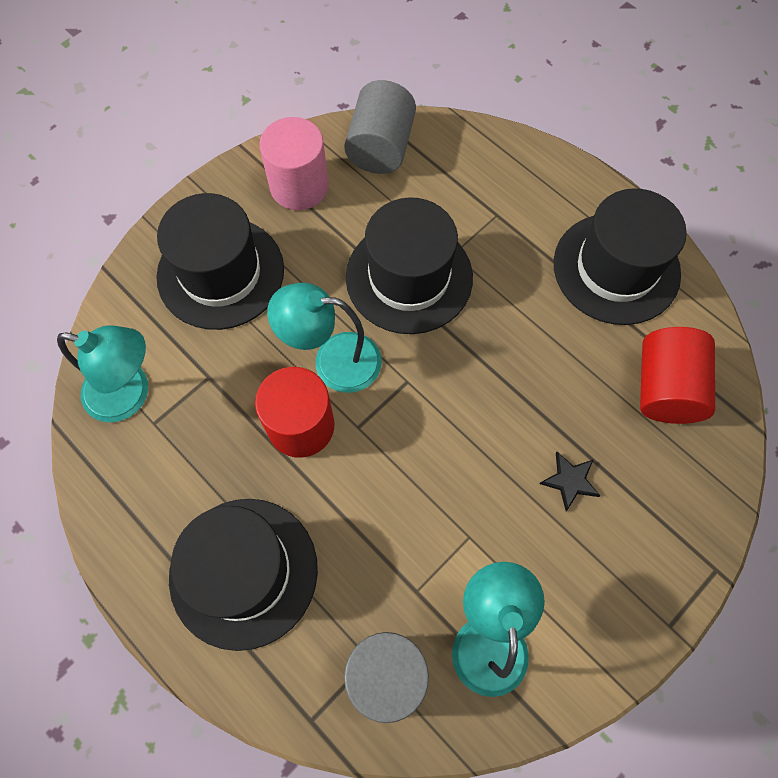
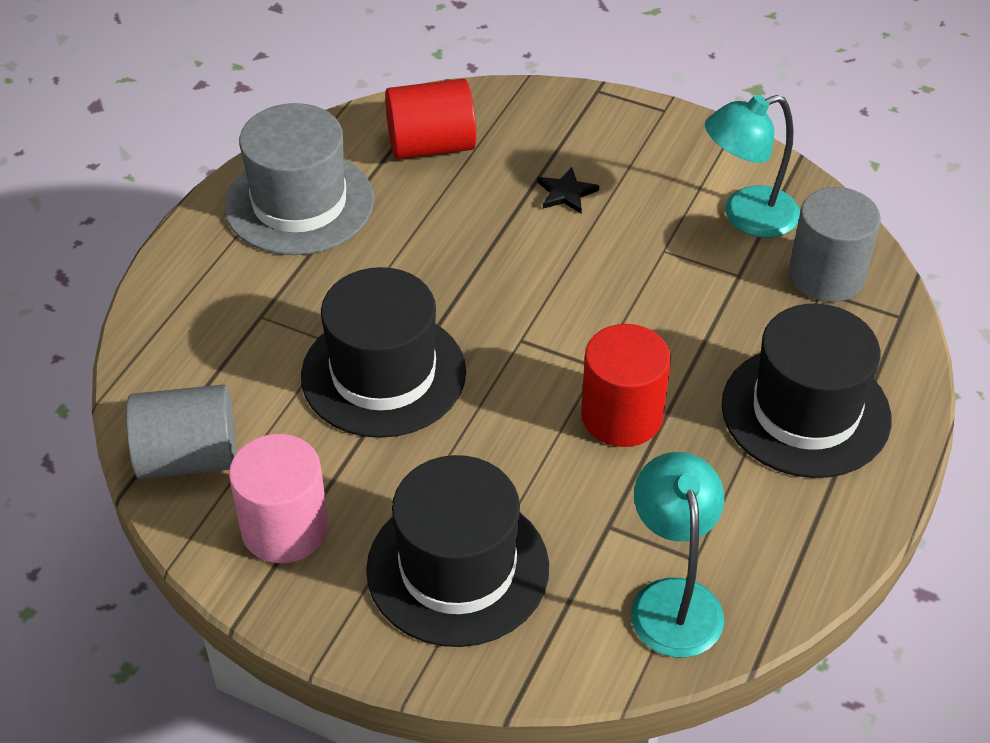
camera: 110 degrees left, 20 degrees down
turquoise lamp [267,283,382,393] -> none
black hat [554,188,687,325] -> grey hat [224,103,374,255]

